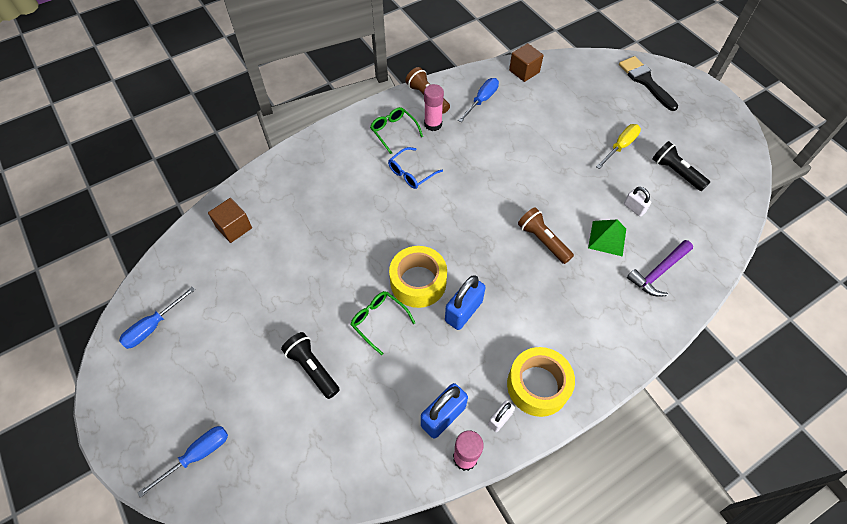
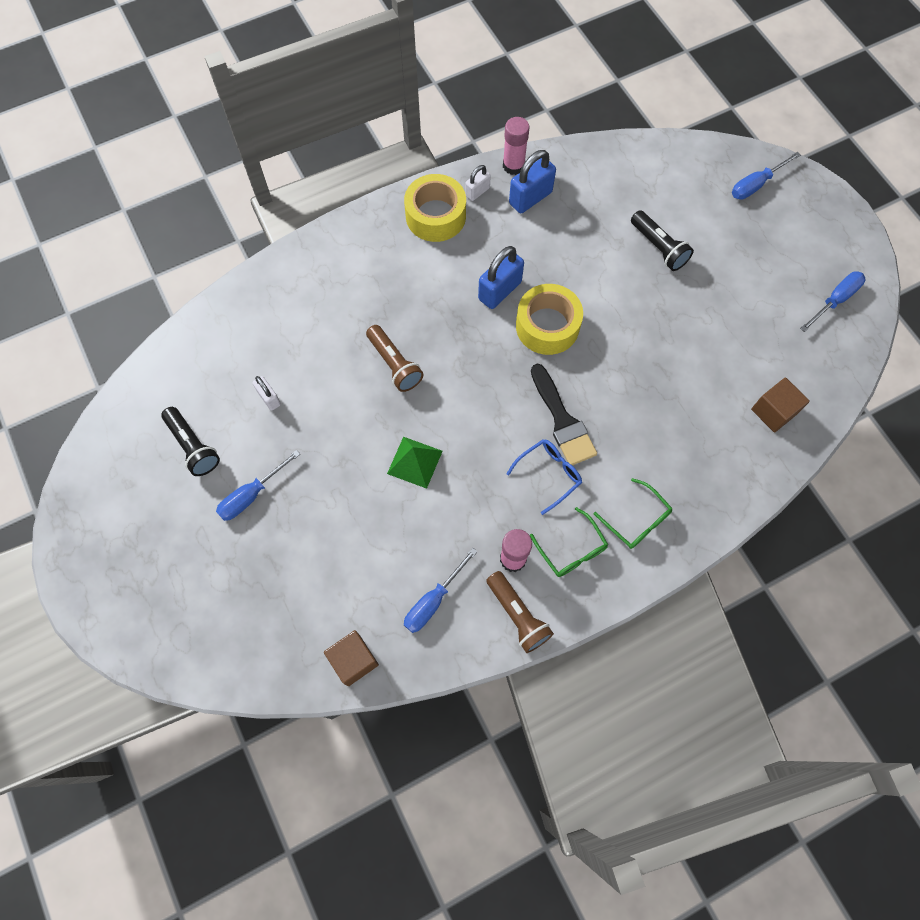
camera: 175 degrees left, 10 degrees up
green glasses [351,291,415,355] -> green glasses moved to [594,478,673,549]
green pyramid [588,219,626,257] -> green pyramid moved to [387,437,443,489]
yellow screwdriver [596,124,641,169] -> blue screwdriver [216,450,300,521]
black brush [619,56,678,111] -> black brush moved to [531,364,597,466]
purple hammer [627,240,693,297] -> none

